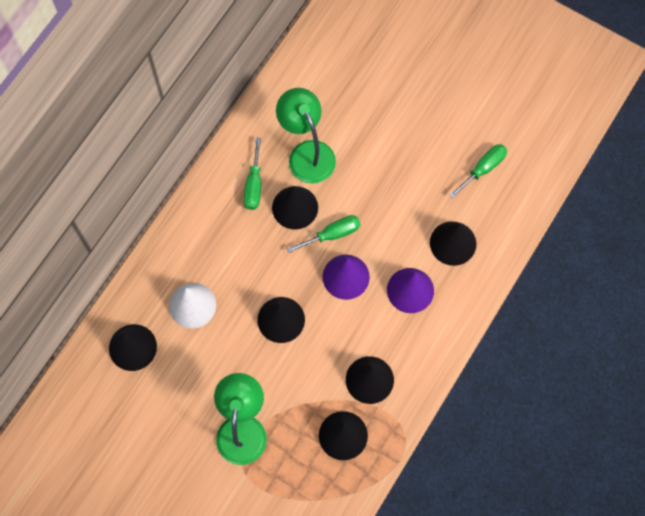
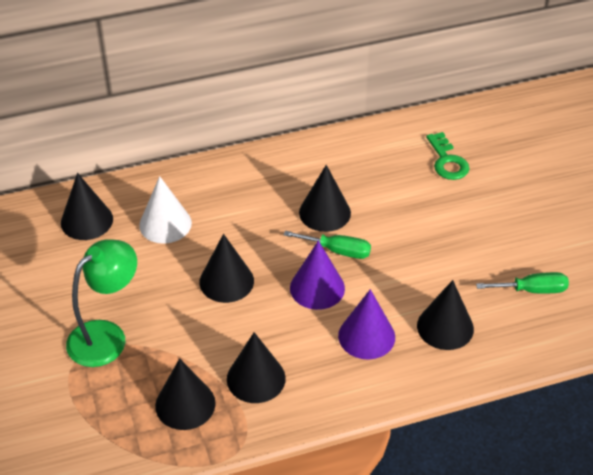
camera: 40 degrees right, 25 degrees down
green screwdriver [244,137,261,210] -> none
green lamp [276,88,336,184] -> none
none -> green key [426,132,469,180]

